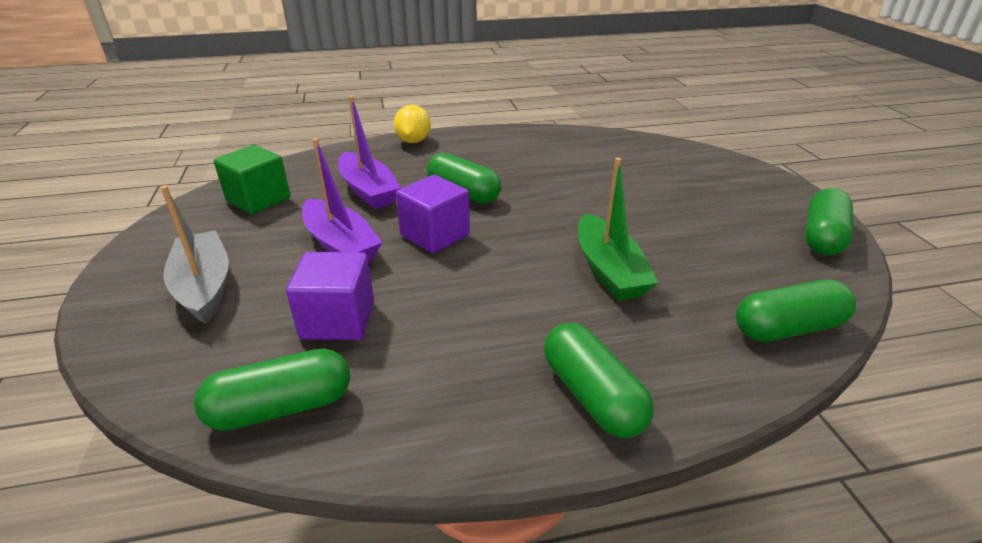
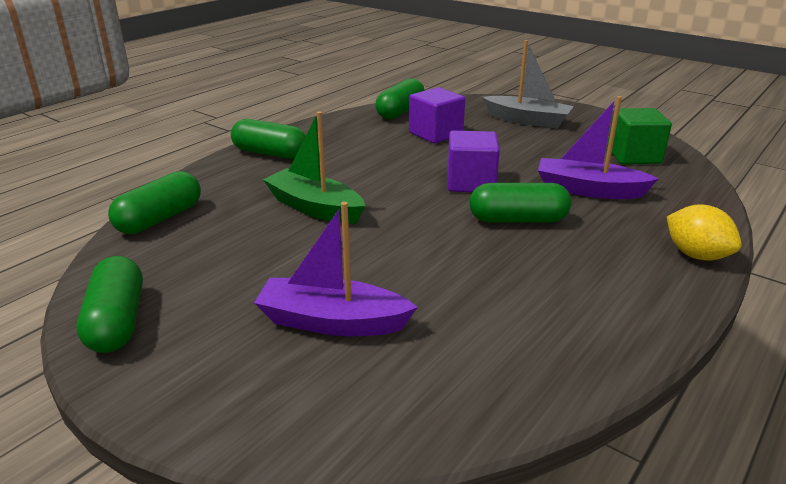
camera: 140 degrees right, 5 degrees down
purple boat [302,138,383,262] -> purple boat moved to [254,202,418,336]

